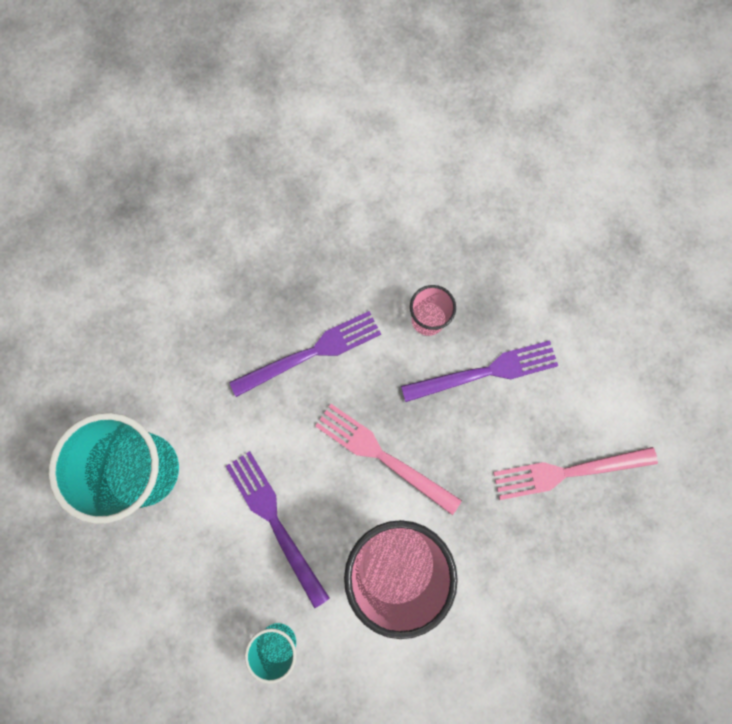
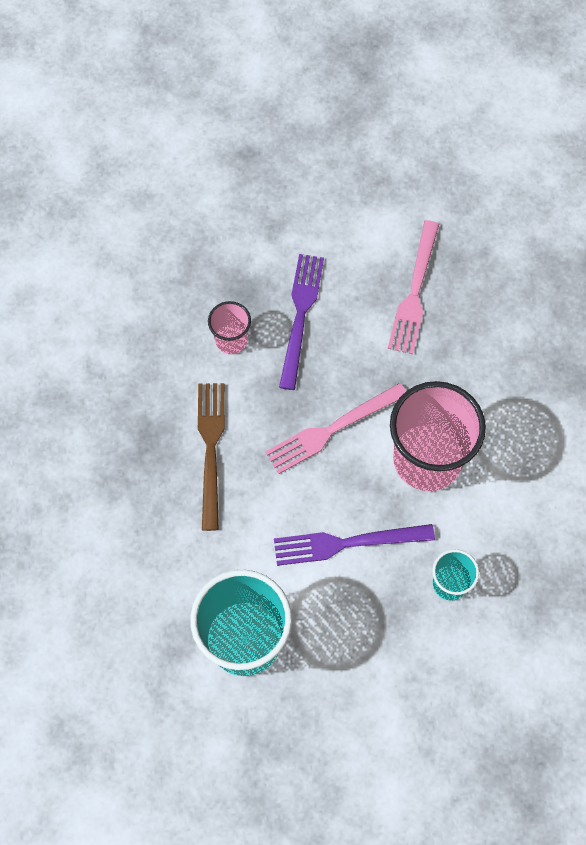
camera: 65 degrees left, 10 degrees down
purple fork [229,311,381,397] -> brown fork [198,383,225,531]

